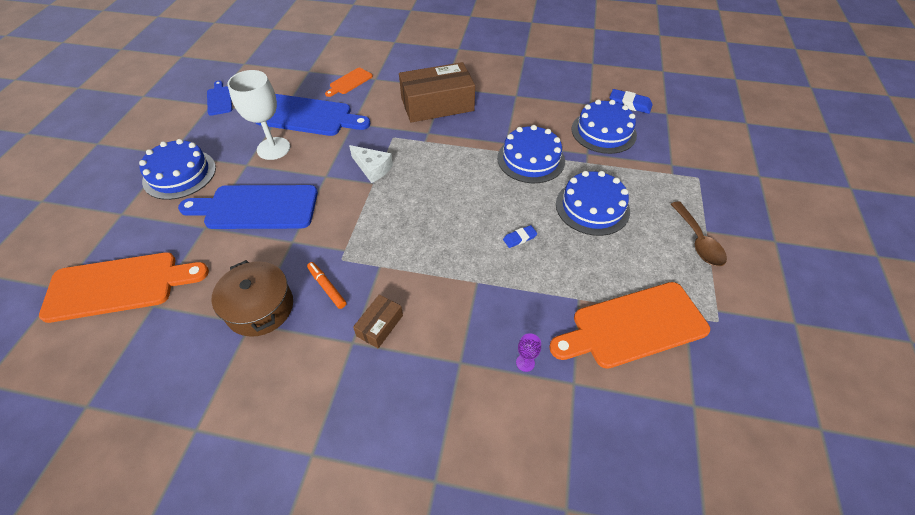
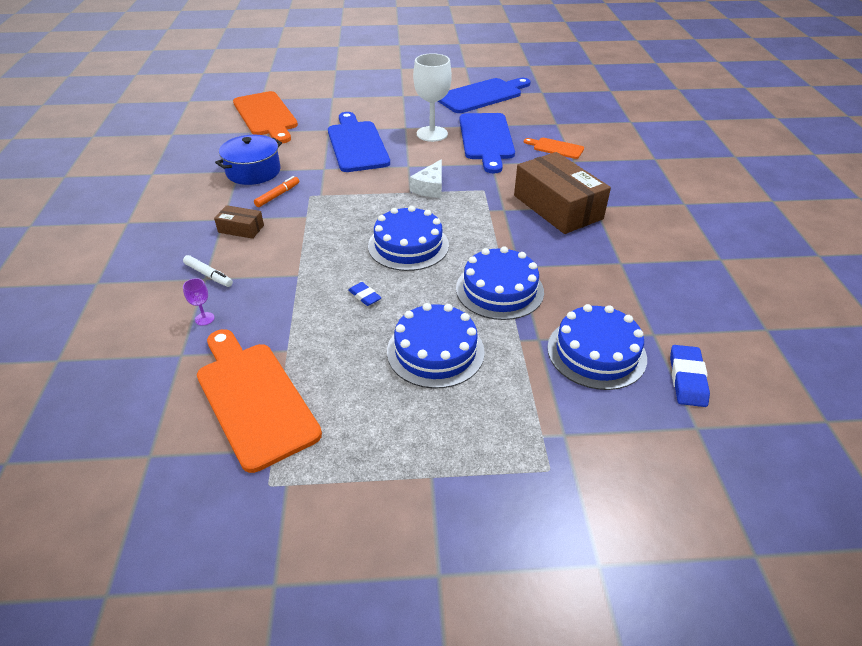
camera: 75 degrees right, 10 degrees down
blue cake [139,139,216,200] -> blue cake moved to [368,206,449,271]
blue cutting board [207,81,232,116] -> blue cutting board [438,78,531,113], size x1.99
brown pot [211,260,293,337] -> blue pot [215,135,282,185]
brown spoon [671,202,727,266] -> none
none -> white marker [183,255,233,287]

